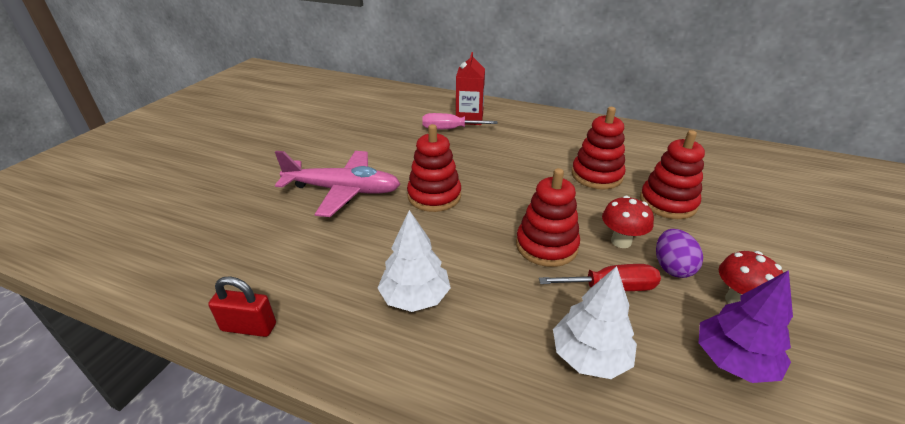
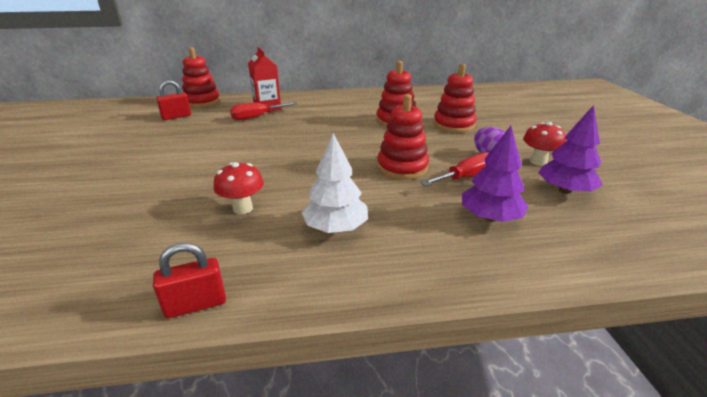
camera: 30 degrees left, 5 degrees down
pink plane [275,151,400,217] -> none
red stacking toy [407,124,461,212] -> red stacking toy moved to [182,47,221,108]
pink screwdriver [422,113,497,129] -> red screwdriver [230,102,297,120]
white tree [553,266,637,379] -> purple tree [462,126,528,222]
red mushroom [602,196,654,248] -> red mushroom moved to [213,162,264,214]
none -> red padlock [156,80,191,120]

